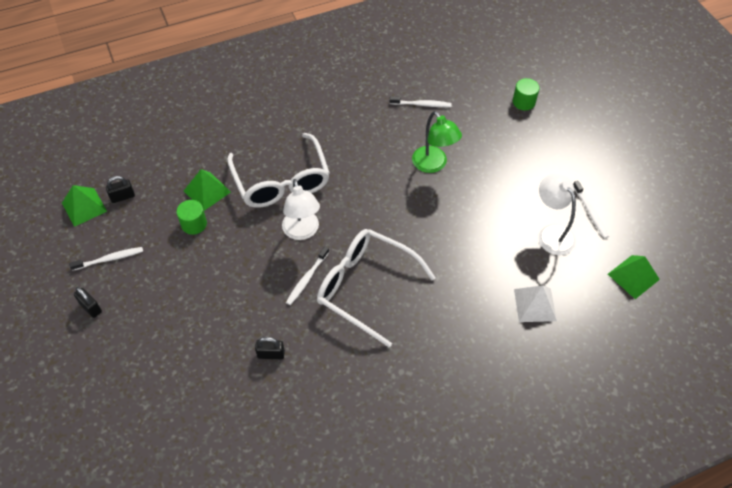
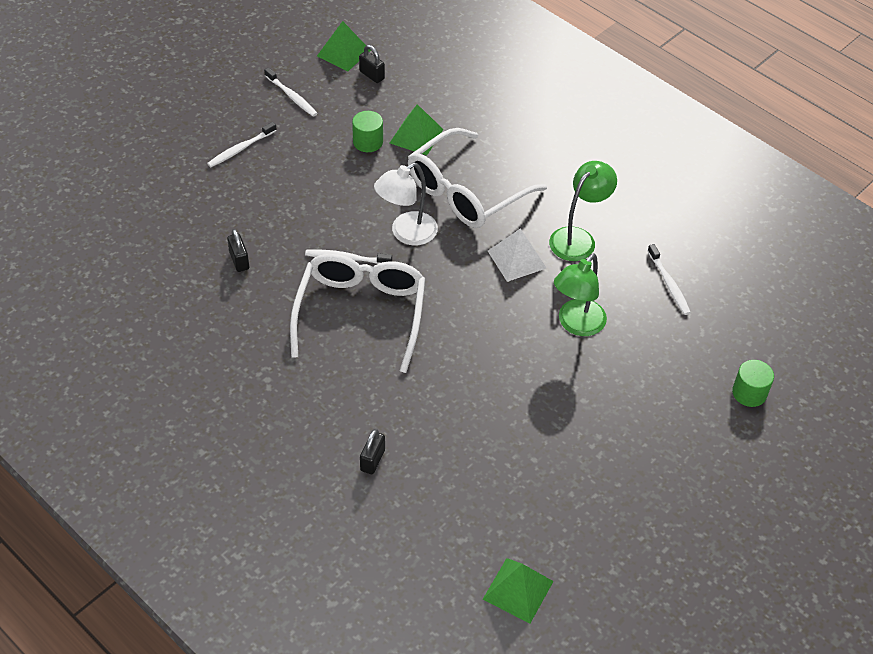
camera: 65 degrees right, 5 degrees down
black padlock [74,287,102,318] -> black padlock moved to [360,429,385,474]
white pyramid [514,285,557,322] -> white pyramid moved to [488,228,546,282]
white lamp [538,174,576,255] -> none
white toothbrush [573,181,609,238] -> white toothbrush moved to [207,122,277,167]
none -> green lamp [549,161,617,261]

